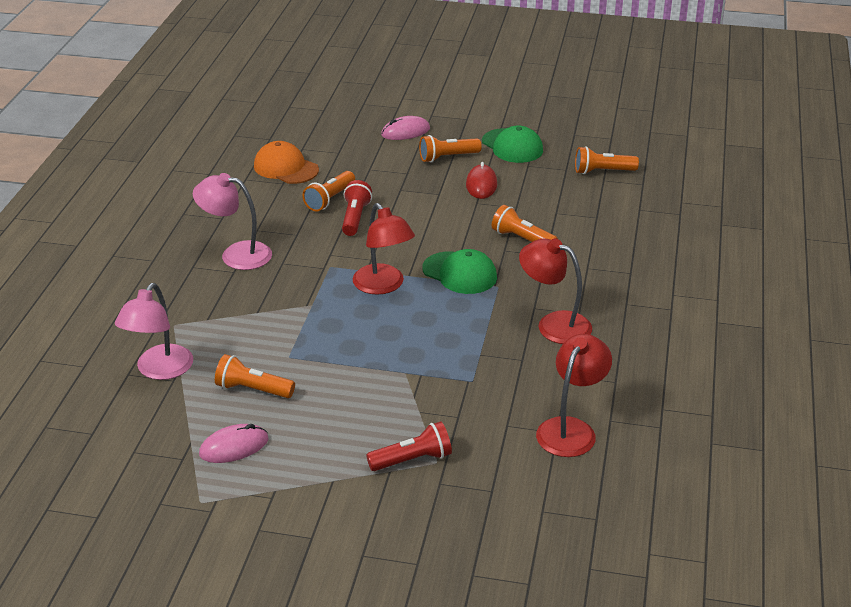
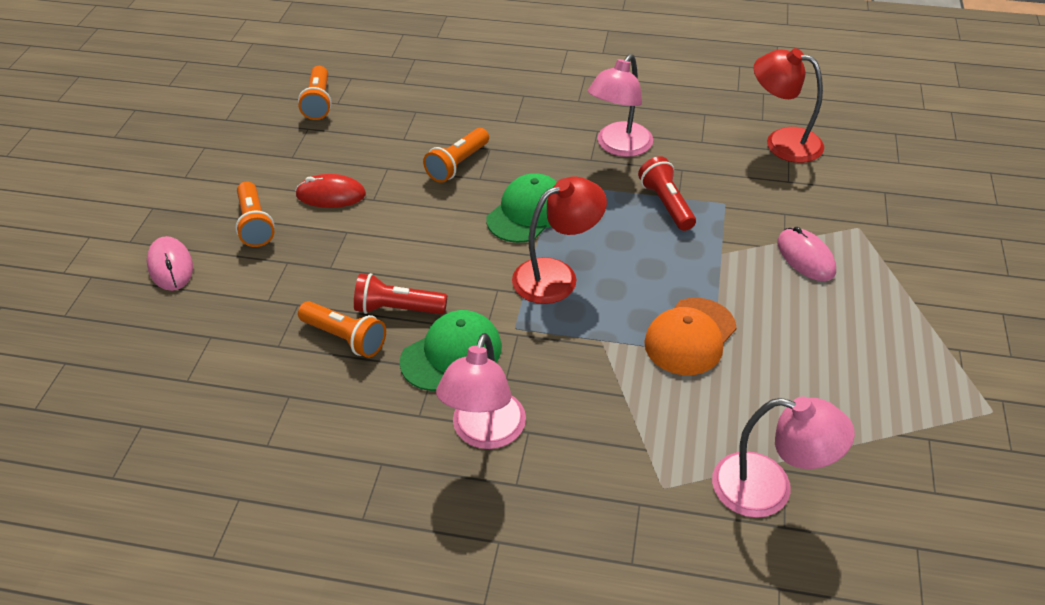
camera: 90 degrees left, 10 degrees up
pink mouse [199,424,269,463] -> pink mouse moved to [778,227,836,281]
orange flashlight [215,354,295,398] -> none
orange cap [254,141,319,184] -> orange cap moved to [644,298,736,375]
red flashlight [366,421,452,471] -> red flashlight moved to [638,156,696,231]
green cap [482,126,543,163] -> green cap moved to [399,310,502,391]
red lamp [519,238,592,344] -> pink lamp [588,54,653,157]

